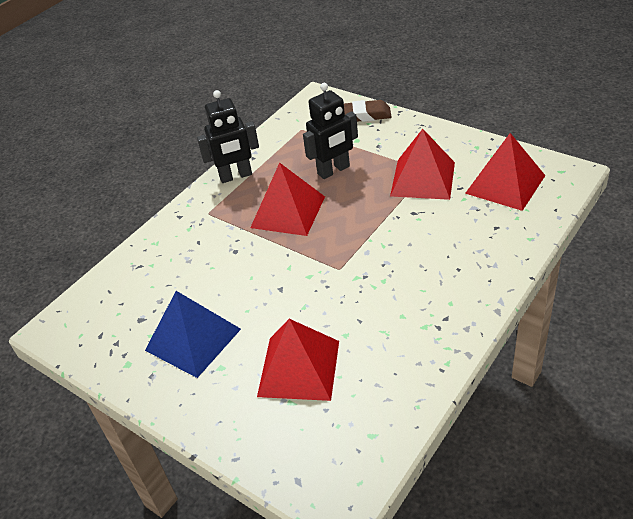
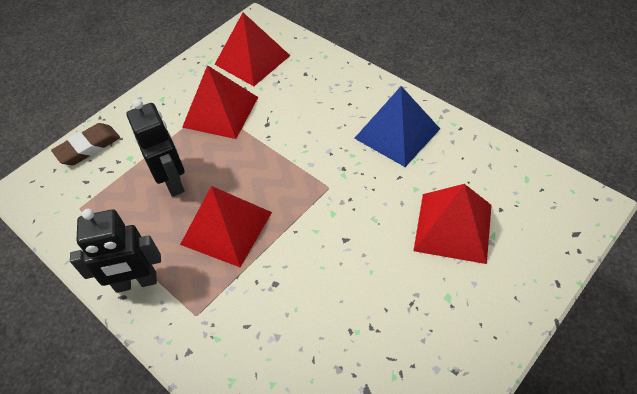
camera: 85 degrees left, 10 degrees up
blue pyramid [145,291,241,378] -> blue pyramid moved to [354,86,440,167]
black robot [197,90,259,183] -> black robot turned 90 degrees clockwise [70,209,161,293]
brown eraser [344,100,391,122] -> brown eraser turned 45 degrees clockwise [51,123,120,165]

